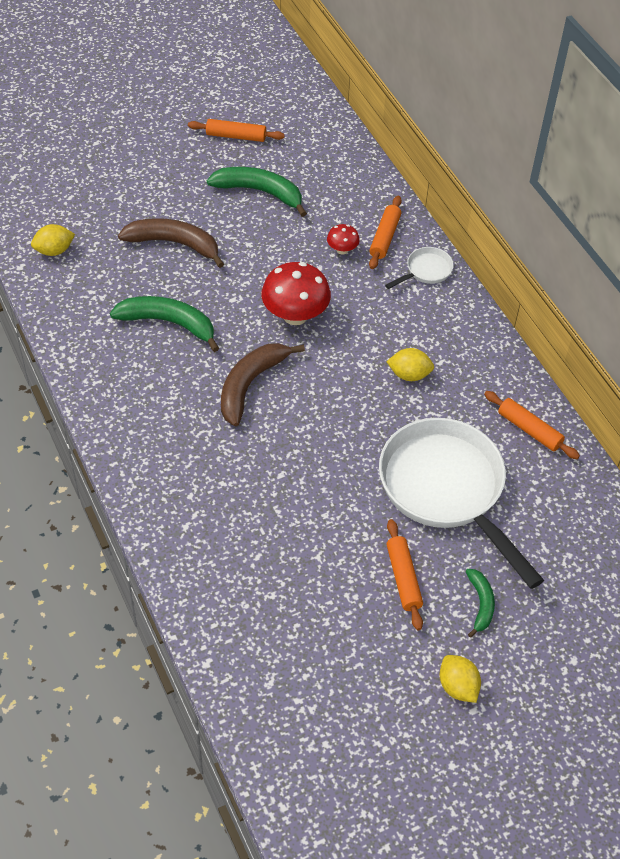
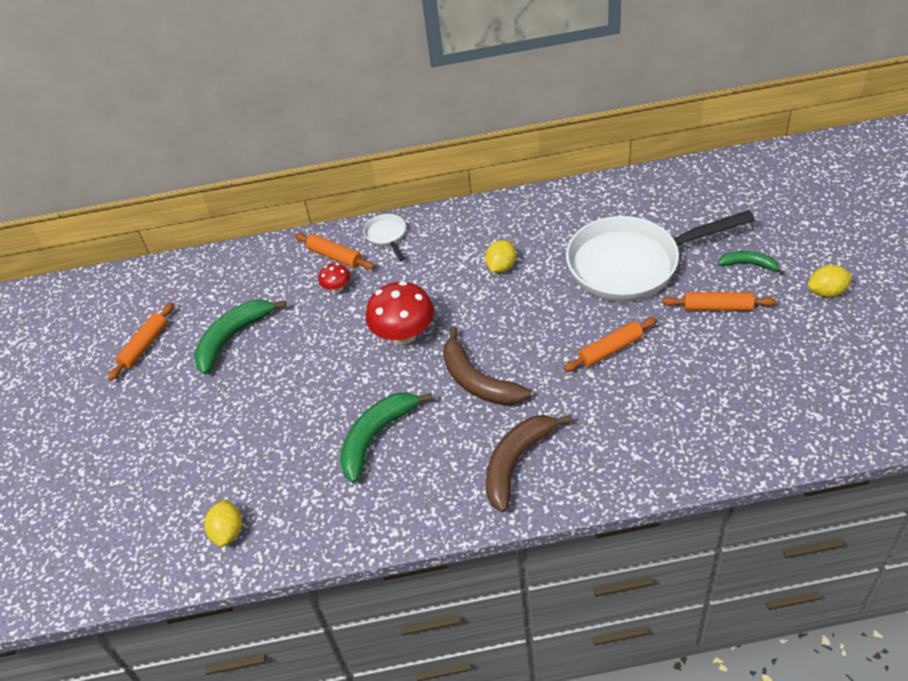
camera: 65 degrees left, 5 degrees down
brown banana [118,218,224,268] -> brown banana moved to [486,415,572,512]
orange rolling pin [484,391,580,459] -> orange rolling pin moved to [563,317,657,372]

